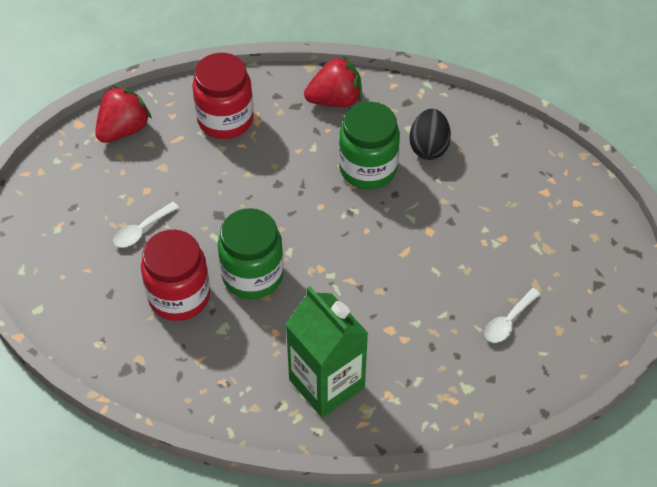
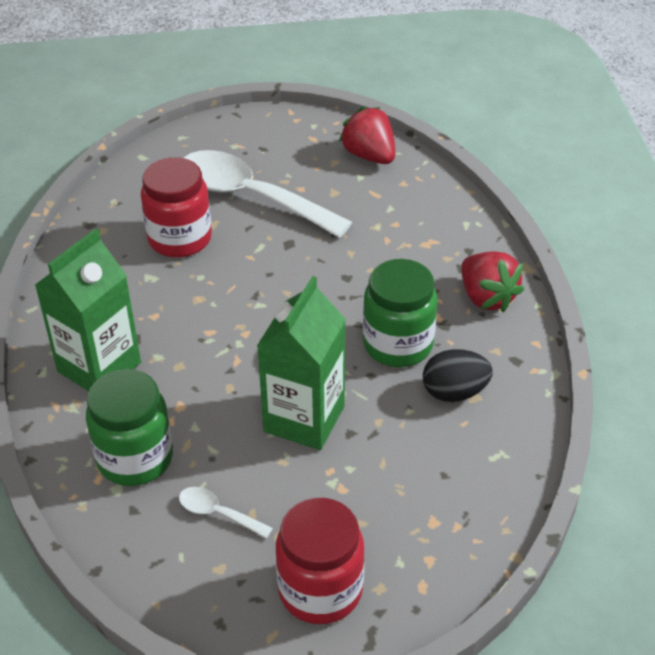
camera: 75 degrees right, 10 degrees down
red strawberry [95,85,152,143] -> red strawberry turned 150 degrees counterclockwise [339,106,395,164]
white spoon [113,202,179,248] -> white spoon [184,150,352,238], size x2.43
red jar [192,53,254,139] -> red jar moved to [276,498,364,624]
green jar [218,208,284,299] -> green jar moved to [86,369,173,486]
none -> green carton [257,276,346,450]

